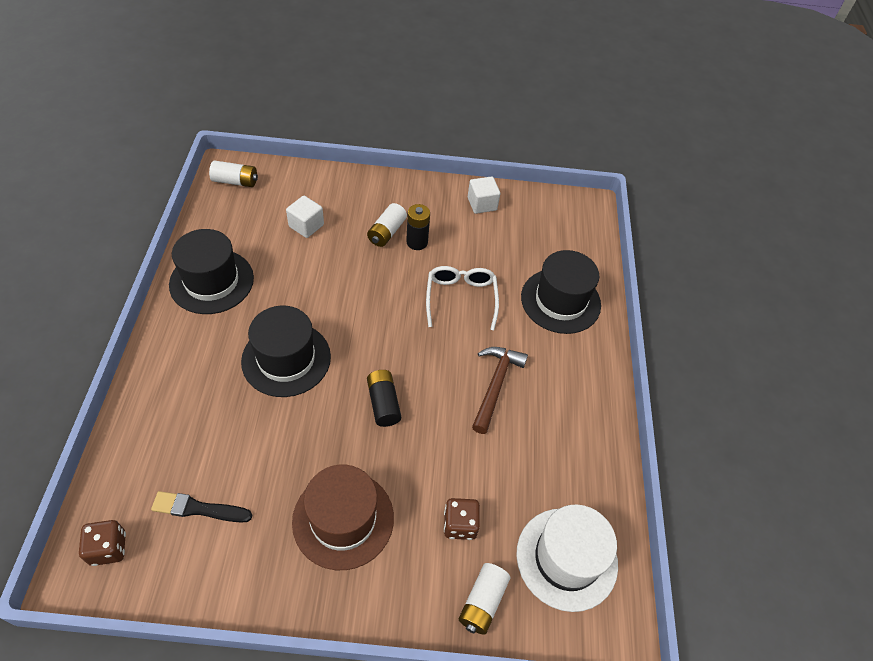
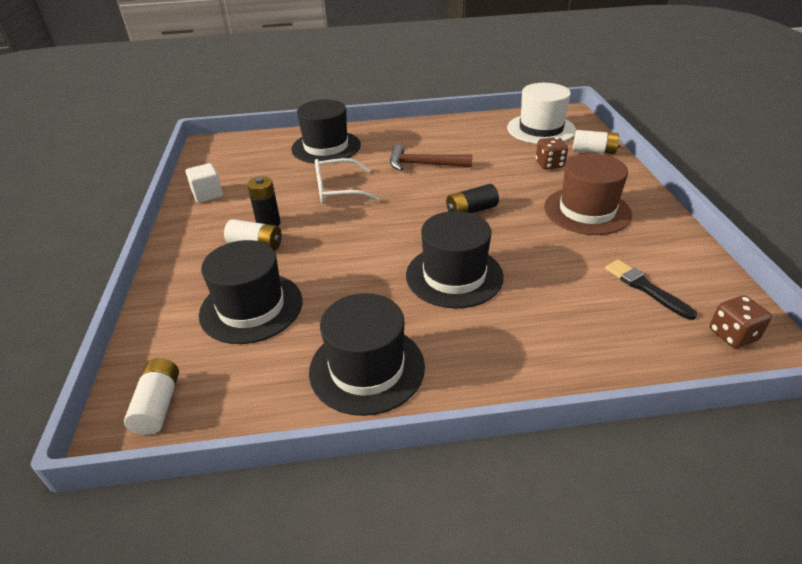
camera: 95 degrees left, 15 degrees down
black brush [151,491,253,523] -> black brush turned 150 degrees clockwise [605,260,697,320]
white cube [286,196,324,238] -> black hat [199,240,302,344]

